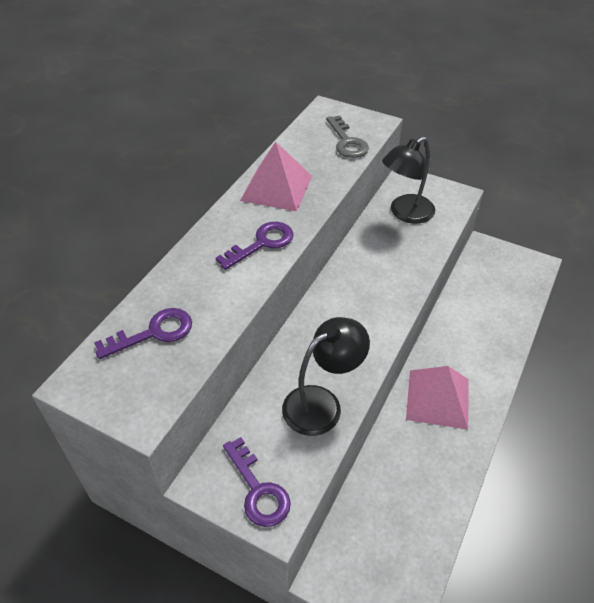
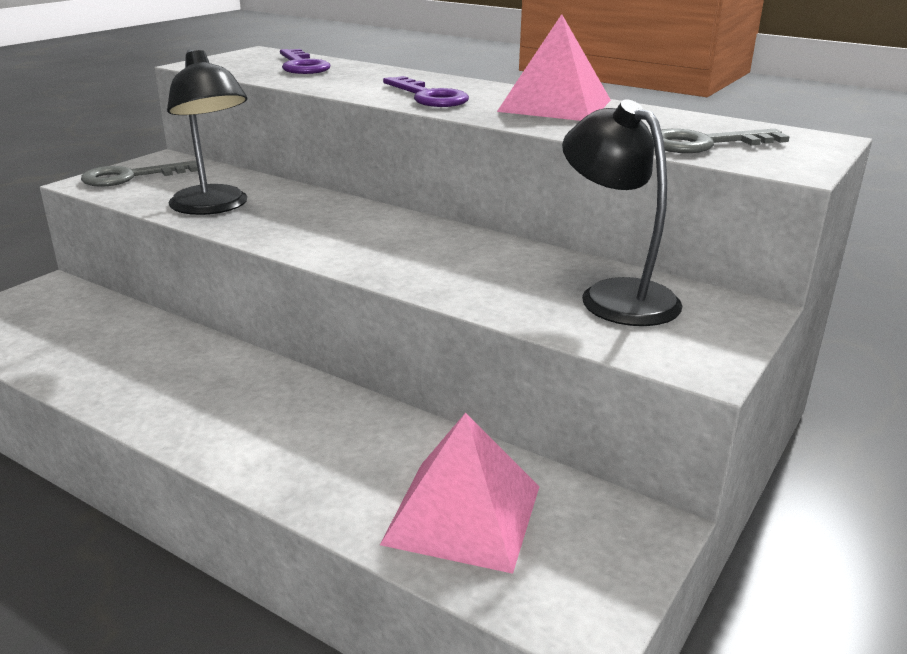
camera: 95 degrees right, 20 degrees down
purple key [223,437,291,527] -> grey key [81,161,198,187]
pink pyramid [406,366,469,430] -> pink pyramid moved to [380,413,540,574]

